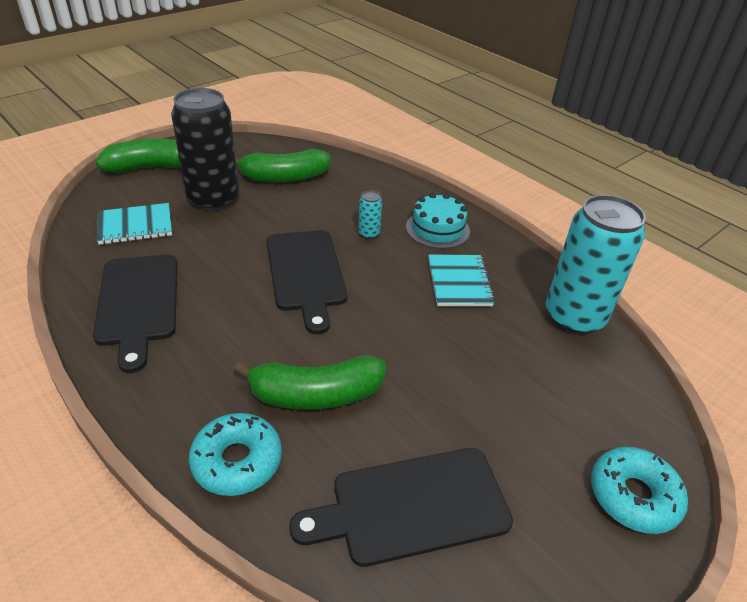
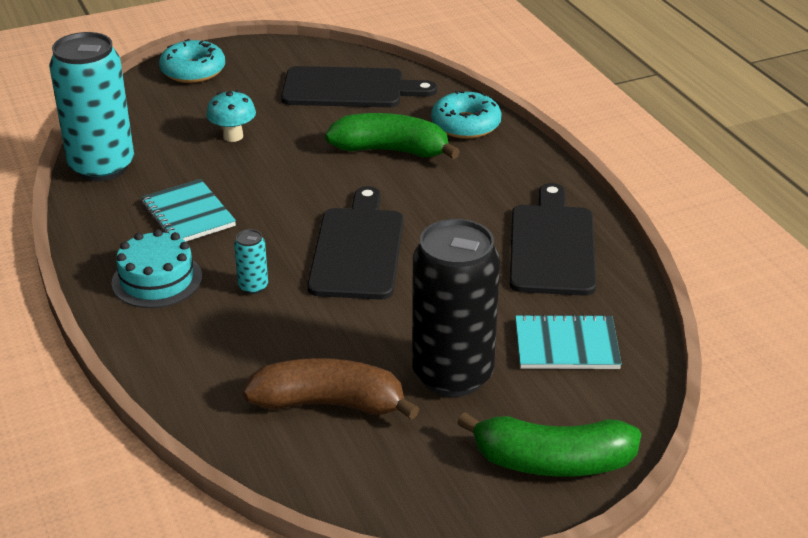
camera: 160 degrees left, 5 degrees down
green banana [236,149,331,182] -> brown banana [243,358,419,420]
turquoise notebook [428,254,495,306] -> turquoise notebook turned 45 degrees counterclockwise [142,179,236,241]
none -> turquoise mushroom [206,90,256,142]

